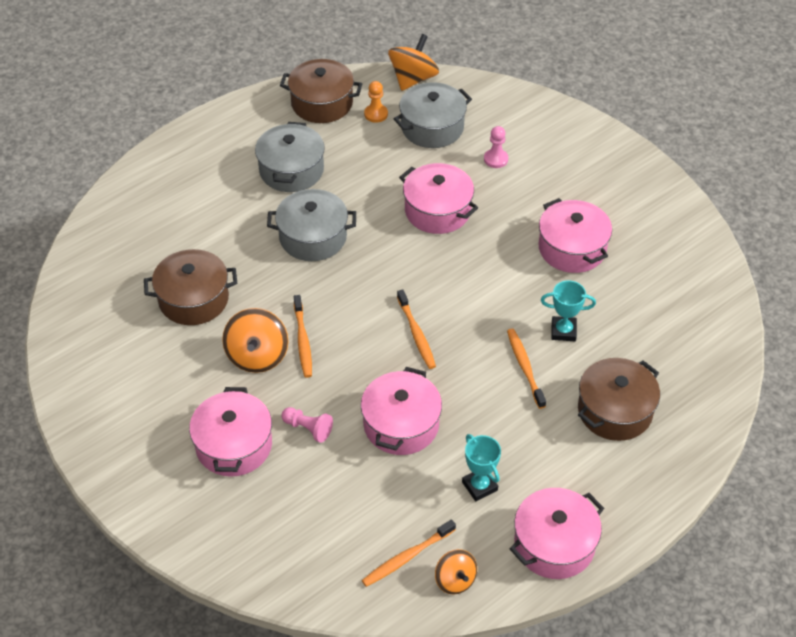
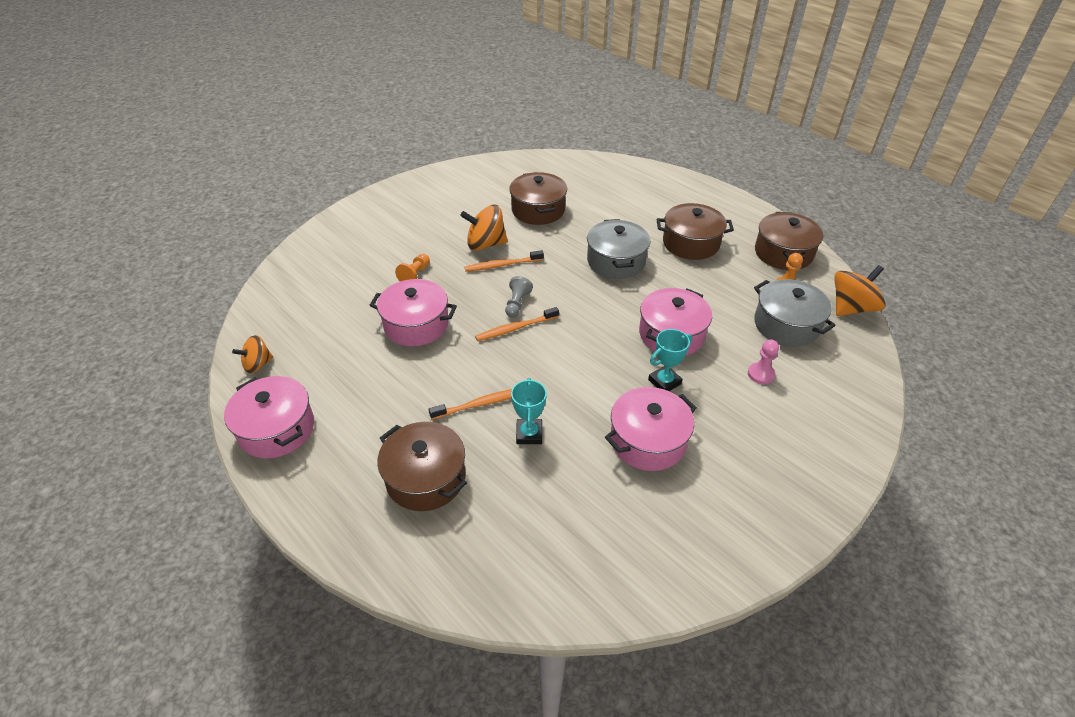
camera: 85 degrees right, 5 degrees down
pink pot [189,387,272,477] -> none
grey pot [255,122,325,192] -> brown pot [657,203,734,260]
pink pawn [282,407,333,443] -> orange pawn [395,254,430,282]
orange toothbrush [362,519,456,587] -> none
orange spinning top [388,34,439,91] -> orange spinning top turned 60 degrees counterclockwise [834,265,886,316]
turquoise trophy [462,434,501,501] -> turquoise trophy moved to [648,329,692,391]
none -> grey pawn [505,276,533,317]

